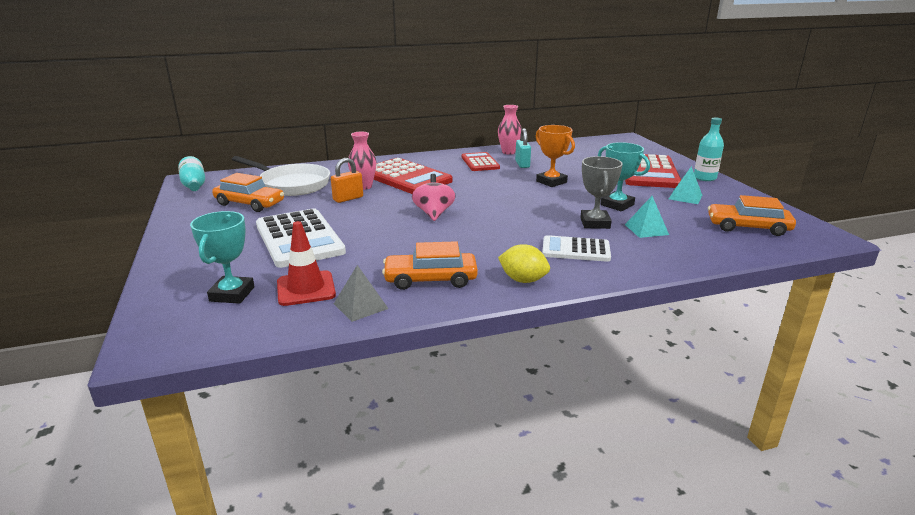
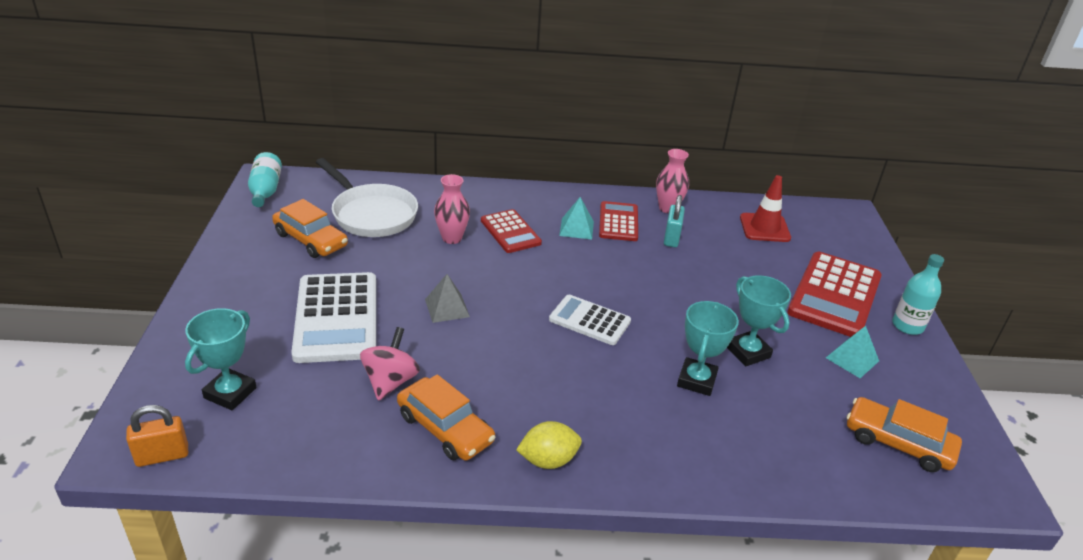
camera: 15 degrees right, 10 degrees up
red traffic cone [277,221,336,306] -> red traffic cone moved to [740,175,791,242]
orange padlock [331,158,363,203] -> orange padlock moved to [126,405,188,467]
grey pyramid [334,265,389,322] -> grey pyramid moved to [425,274,470,323]
red calculator [373,158,453,194] -> red calculator [481,209,542,253], size x0.59
orange car [382,241,478,290] -> orange car turned 150 degrees counterclockwise [397,374,495,460]
pink spinning top [412,174,456,221] -> pink spinning top moved to [360,327,420,401]
yellow lemon [498,244,550,283] -> yellow lemon turned 60 degrees counterclockwise [516,421,582,469]
orange trophy [536,125,575,187] -> none
white calculator [542,235,611,262] -> white calculator moved to [549,295,631,345]
grey trophy [580,156,623,229] -> turquoise trophy [677,301,739,396]
turquoise pyramid [625,196,669,238] -> turquoise pyramid moved to [559,197,594,239]

